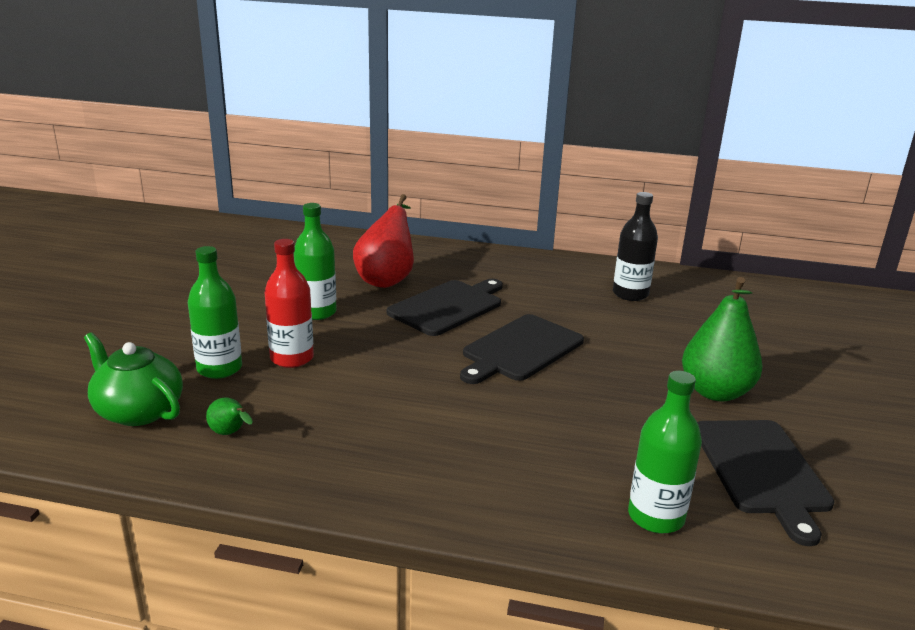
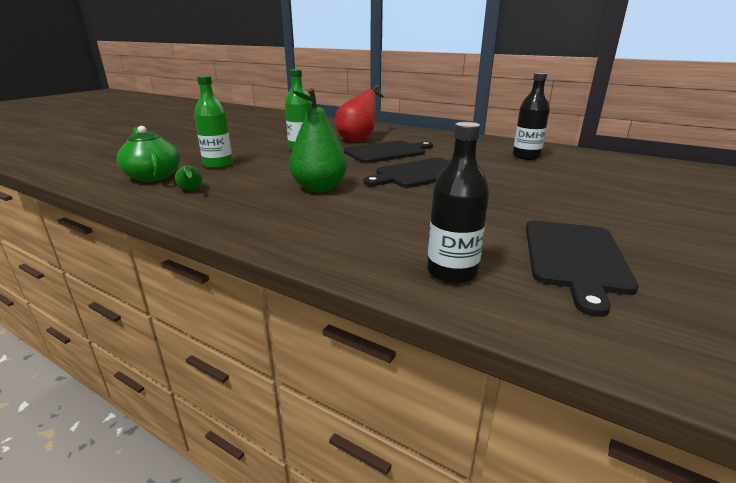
camera: 20 degrees right, 0 degrees up
red bottle [265,239,314,368] -> none
green bottle [628,371,702,533] -> black bottle [427,122,489,284]
green pear [682,277,763,402] -> green pear moved to [289,88,347,192]

